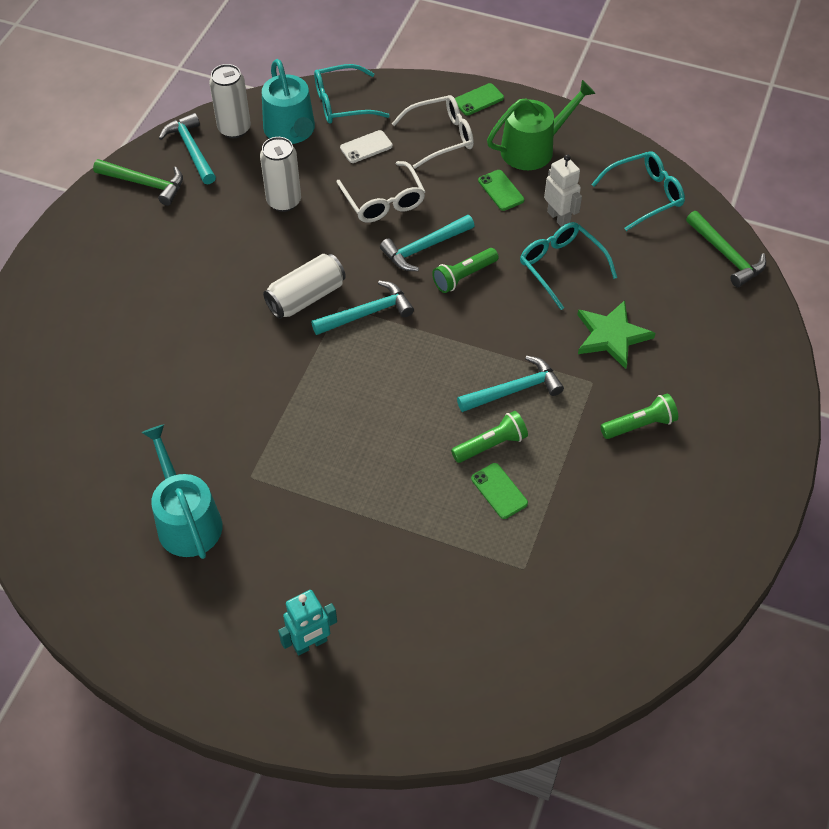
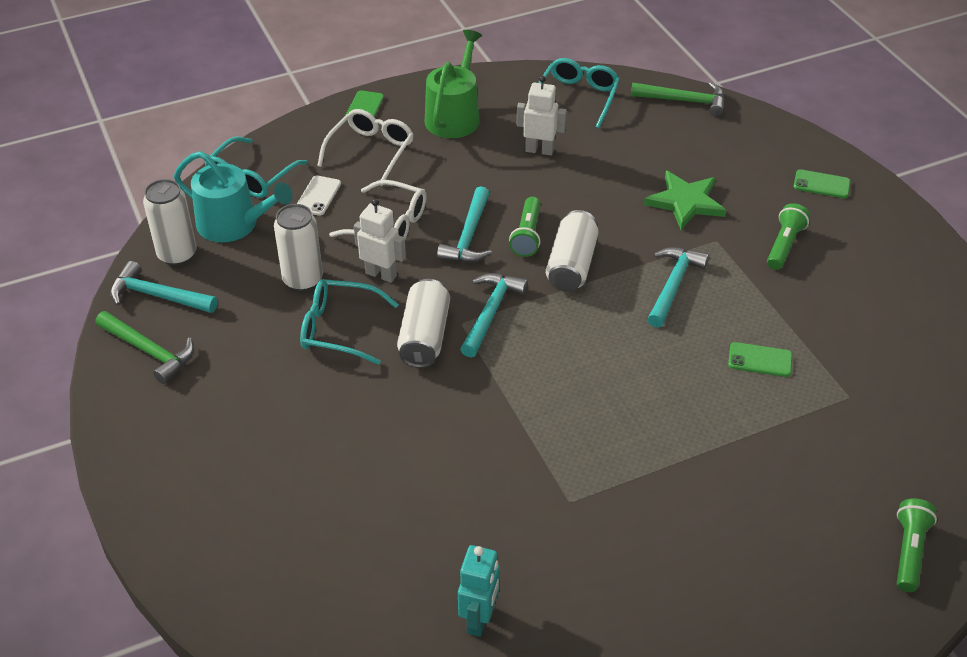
camera: 45 degrees left, 10 degrees down
green hammer [93,159,183,206] -> green hammer turned 60 degrees clockwise [95,311,194,384]
turquoise watering can [142,424,222,559] -> none
turquoise robot [278,590,337,656] -> turquoise robot moved to [458,545,500,637]
green flashlight [451,411,528,463] -> green flashlight moved to [897,498,937,592]
green phone [478,170,524,211] -> green phone moved to [793,169,850,198]
turquoise glasses [520,222,617,310] -> turquoise glasses moved to [300,279,399,365]
none -> white robot [354,198,406,283]
none -> white can [546,210,599,292]

